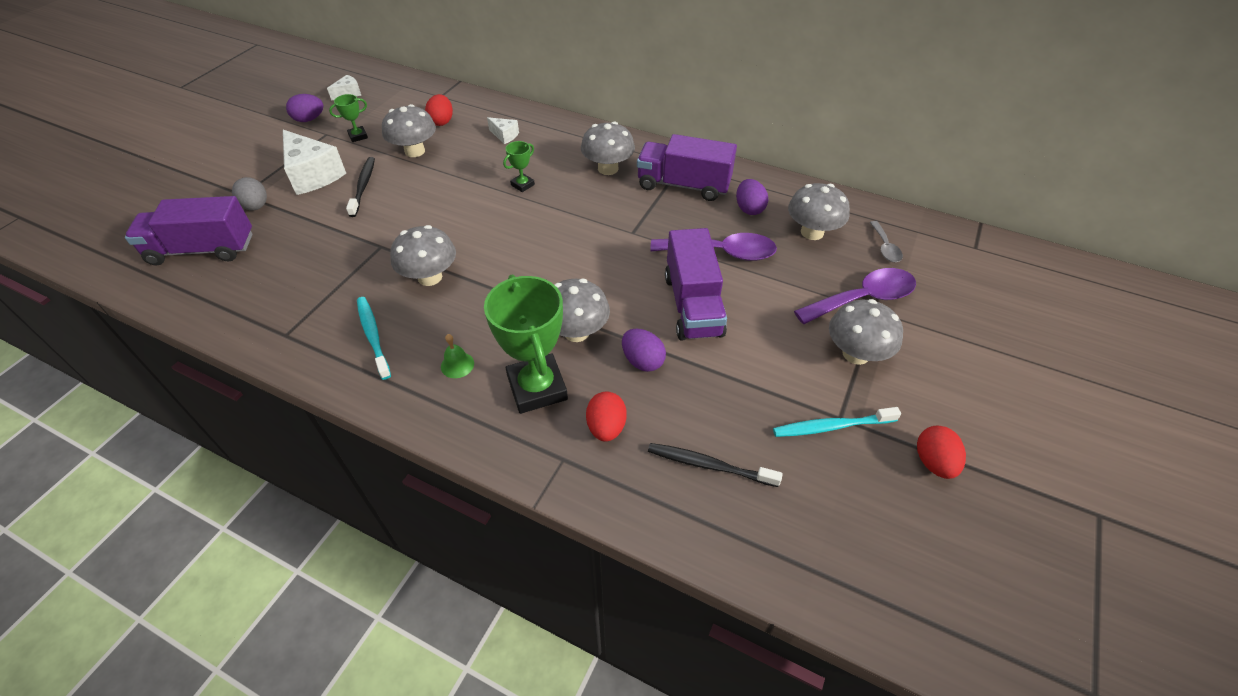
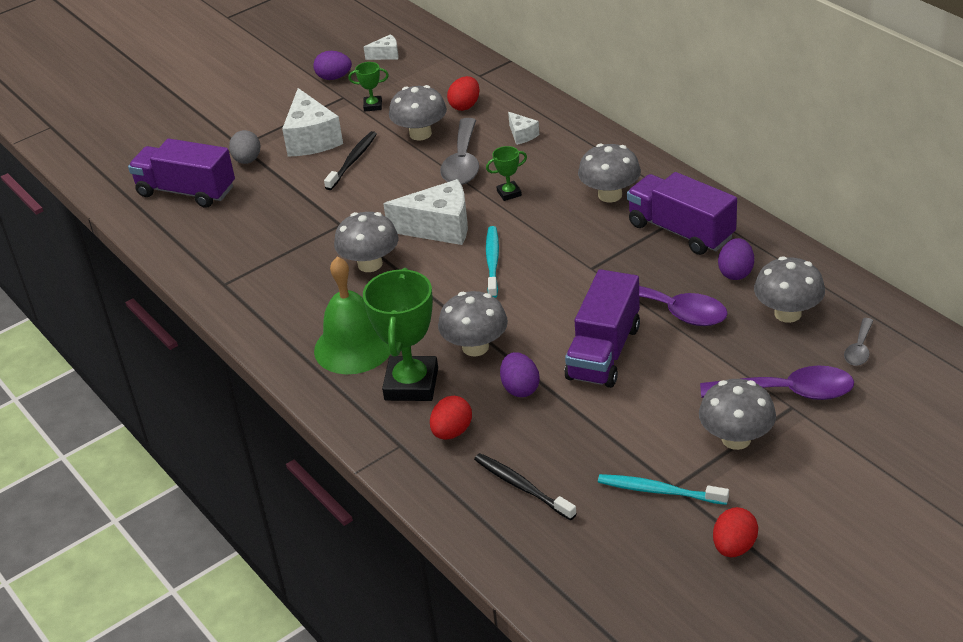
camera: 30 degrees right, 10 degrees down
turquoise toothbrush [357,297,391,380] -> turquoise toothbrush moved to [486,226,499,298]
green bell [441,334,474,378] -> green bell [314,257,391,374], size x2.47
none -> white cheese [383,179,468,245]
none -> grey spoon [440,118,479,185]

